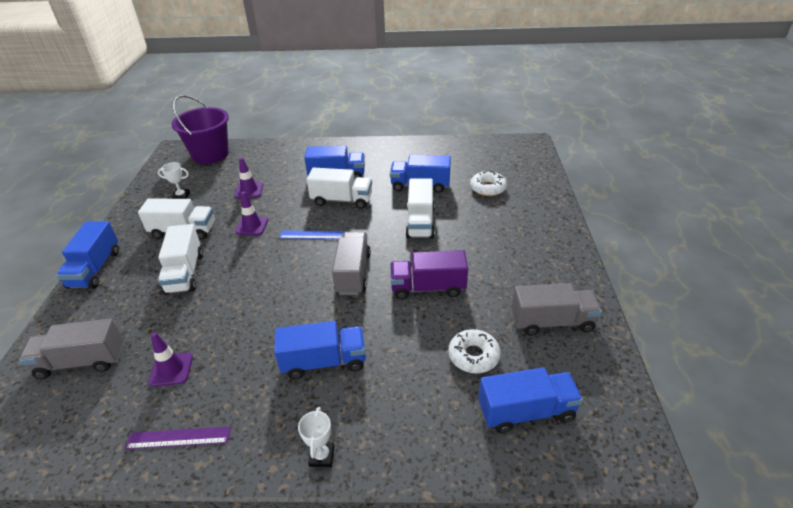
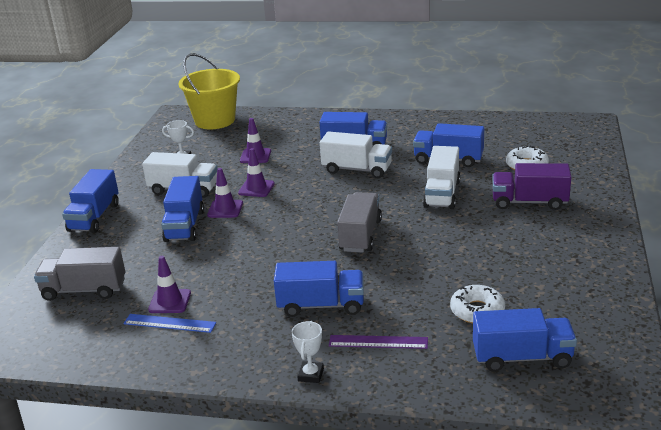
camera: 10 degrees right, 10 degrees down
purple ruler [125,427,231,449] -> purple ruler moved to [329,335,428,349]
white truck [158,224,203,295] -> blue truck [161,176,204,242]
purple bucket [171,95,229,164] -> yellow bucket [179,53,240,129]
blue ruler [279,230,350,239] -> blue ruler moved to [123,314,216,333]
purple truck [390,250,468,300] -> purple truck moved to [492,163,571,210]
grey truck [512,283,602,336] -> none
none -> purple traffic cone [207,168,243,218]

